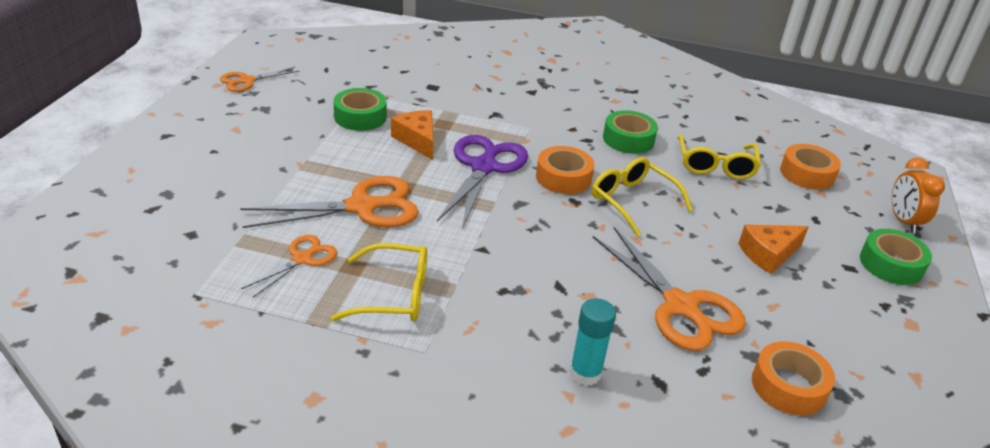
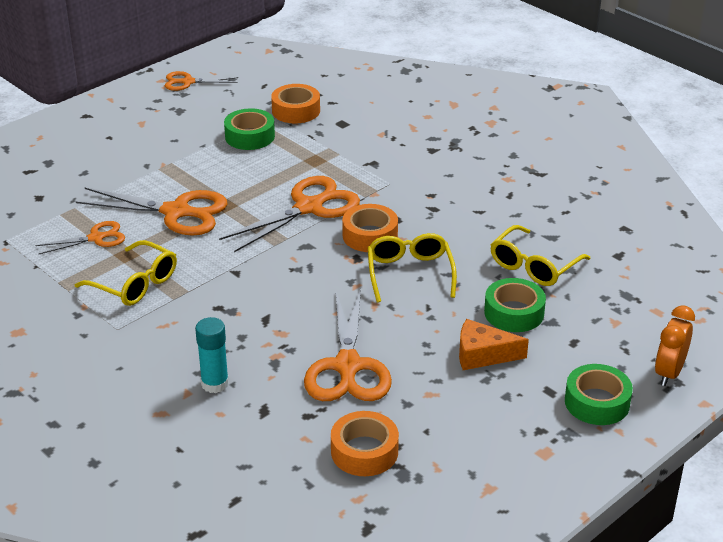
camera: 35 degrees right, 0 degrees up
orange cheese [391,110,434,160] -> none
purple scissors [437,135,528,229] -> orange scissors [219,176,360,252]
green tape [603,110,658,154] -> green tape moved to [484,278,546,332]
orange tape [780,144,841,190] -> orange tape moved to [271,84,320,123]

